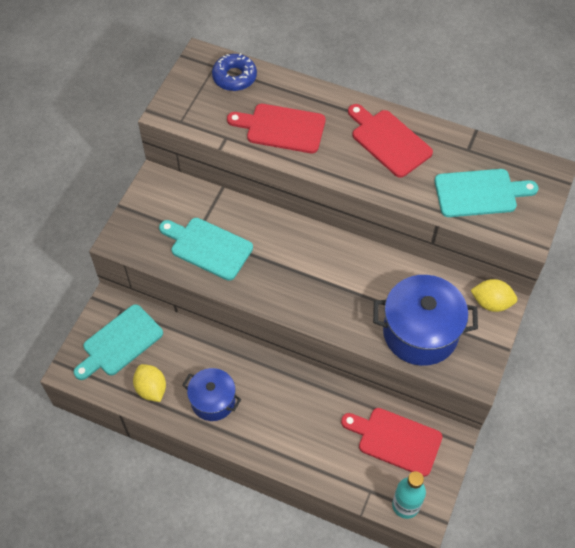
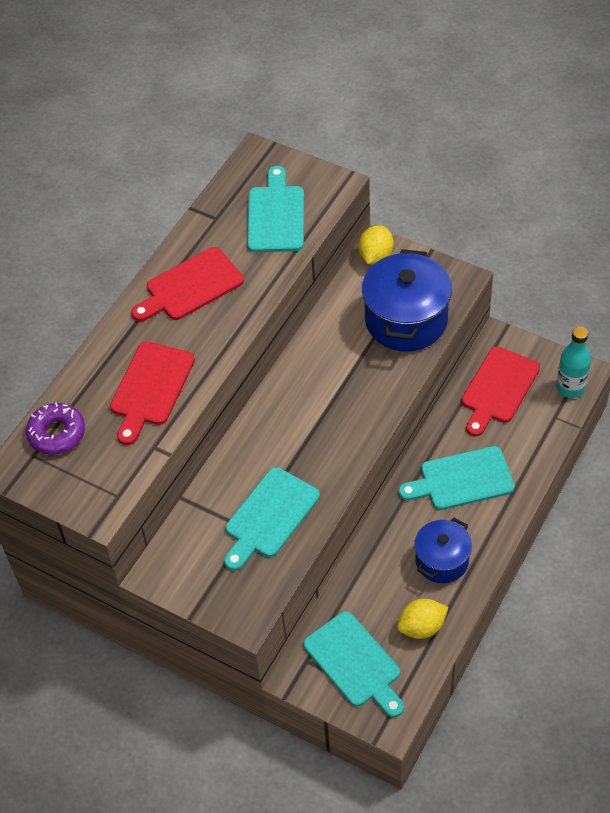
camera: 80 degrees left, 5 degrees down
blue donut [212,53,257,91] -> purple donut [26,403,85,455]
none -> turquoise cutting board [399,446,515,510]

